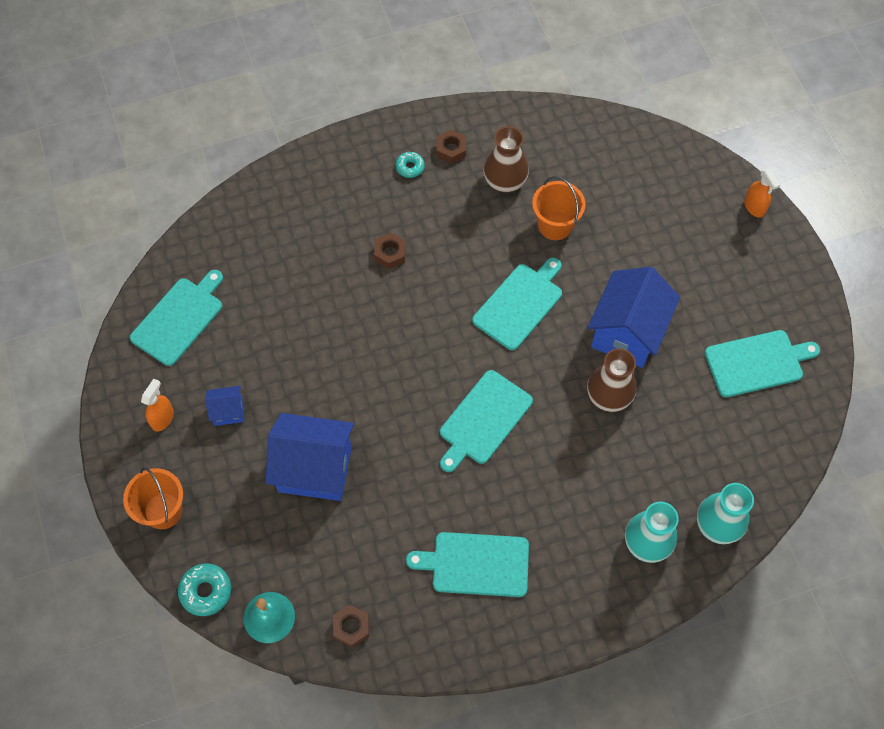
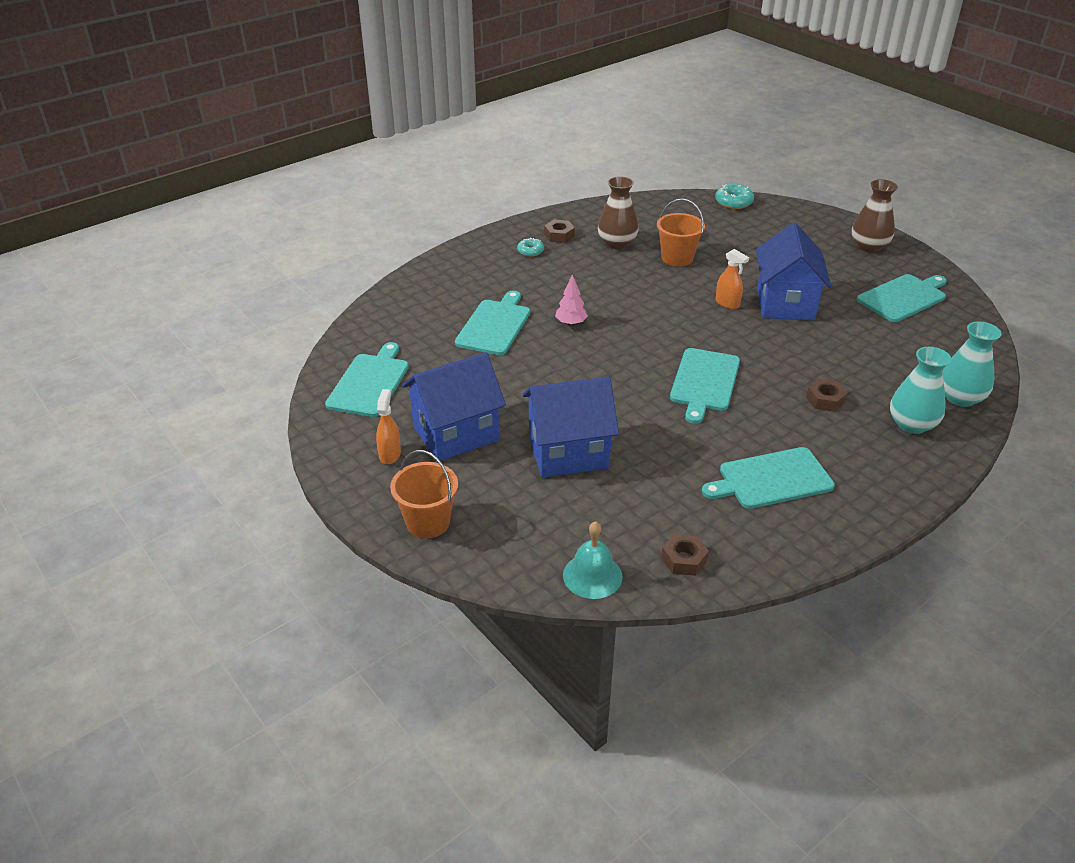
camera: 20 degrees left, 25 degrees down
turquoise donut [178,563,231,616] -> turquoise donut moved to [715,184,754,209]
blue house [205,386,244,426] -> blue house [402,352,506,461], size x2.14
brown nut [374,233,406,269] -> brown nut moved to [806,379,848,412]
turquoise cutting board [472,258,562,350] -> turquoise cutting board moved to [455,291,530,355]
brown vase [587,348,637,412] -> brown vase moved to [852,179,898,252]
orange spray bottle [744,168,780,218] -> orange spray bottle moved to [716,249,749,309]
none -> pink tree [555,274,588,326]

